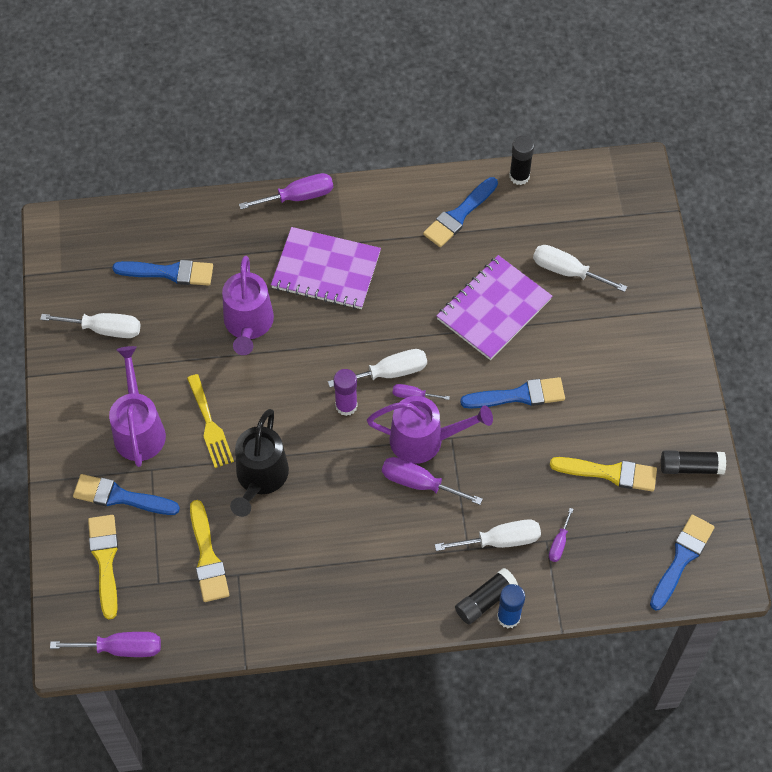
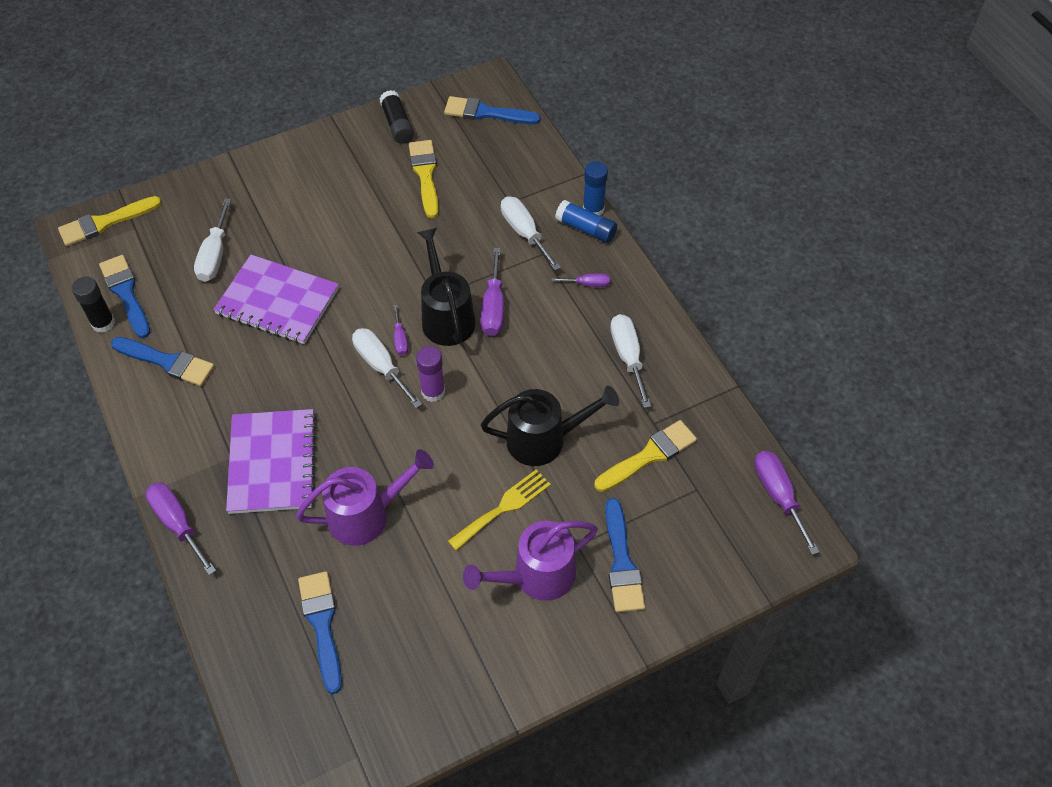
camera: 110 degrees left, 5 degrees down
white screwdriver [40,313,141,338] -> white screwdriver moved to [610,314,651,408]
yellow brush [88,515,118,620] -> yellow brush moved to [58,196,162,246]
purple watering can [367,396,493,464] -> black watering can [417,228,476,346]
black glue stick [455,568,518,625] -> blue glue stick [555,200,617,243]
blue brush [460,377,565,409] -> blue brush moved to [99,255,150,338]
purple screwdriver [549,508,574,562] -> purple screwdriver moved to [551,273,610,287]

